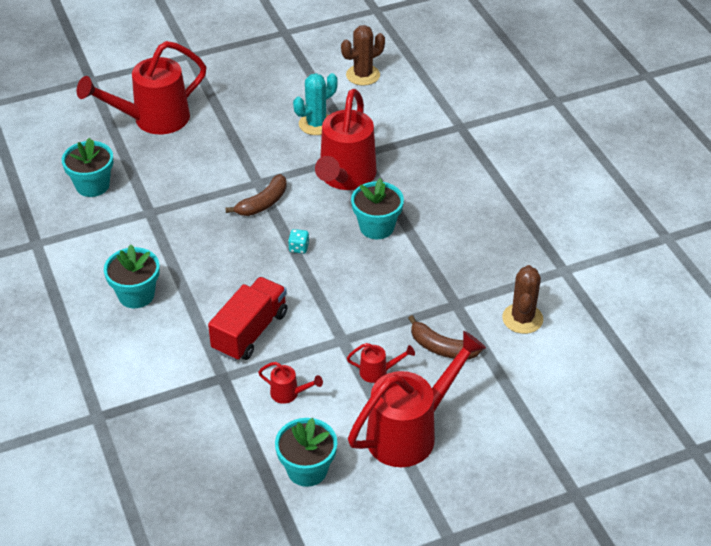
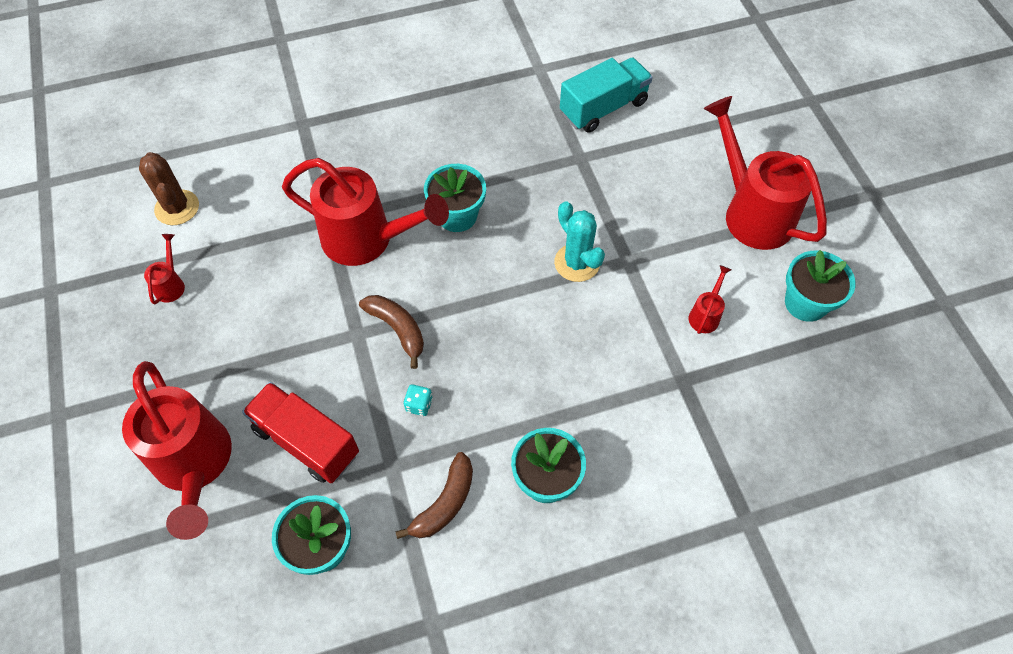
camera: 85 degrees left, 15 degrees up
red truck [208,277,288,361] -> red truck moved to [242,382,359,483]
turquoise dice [288,229,309,254] -> turquoise dice moved to [403,385,433,416]
turquoise cactus [293,73,338,135] -> turquoise cactus moved to [554,201,605,282]
red watering can [347,343,415,383] -> red watering can moved to [144,234,185,304]
brown banana [408,315,483,360] -> brown banana moved to [395,452,473,539]
brown cactus [502,265,543,334] -> turquoise truck [560,58,653,133]

